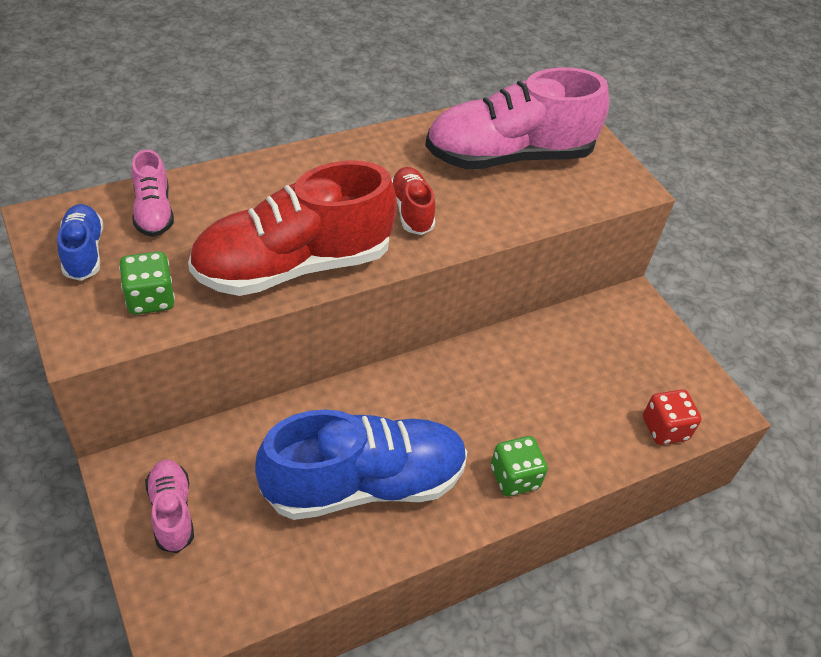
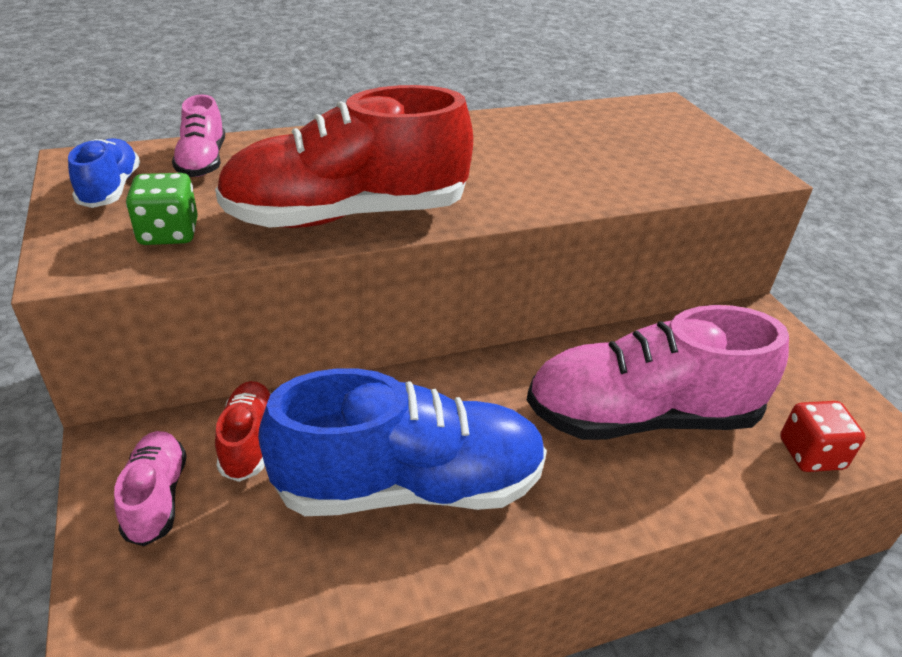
camera: 10 degrees right, 10 degrees down
red shoe [391,167,435,235] -> red shoe moved to [215,381,271,482]
pink shoe [425,68,609,169] -> pink shoe moved to [527,305,789,440]
green dice [491,436,548,496] -> none

